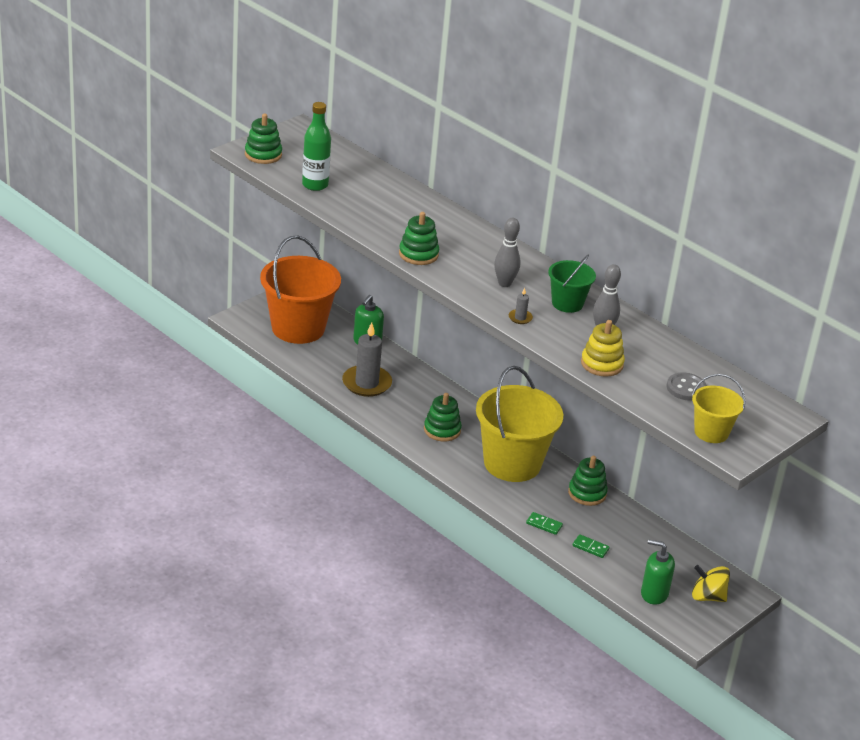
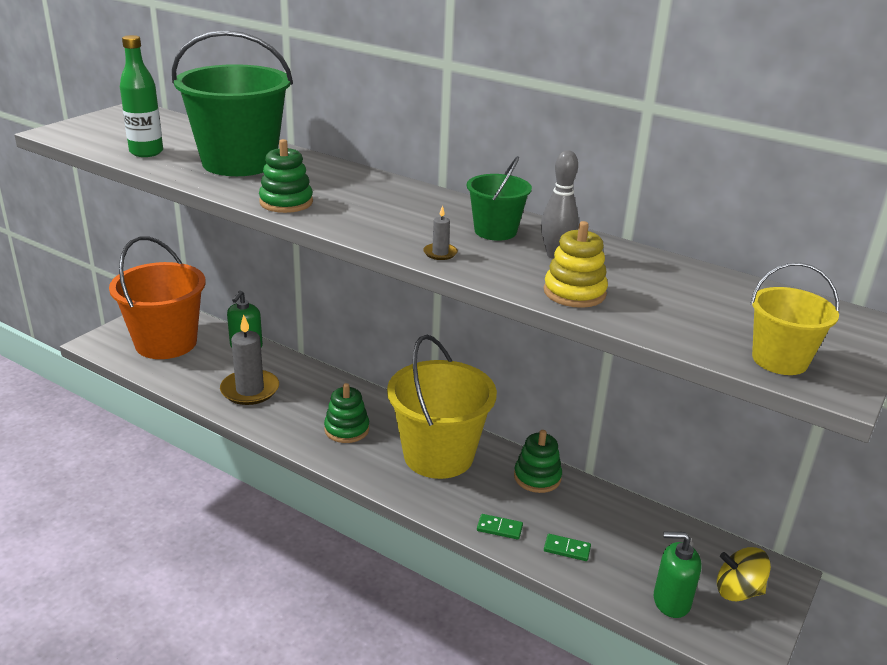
camera: 10 degrees left, 5 degrees down
green stacking toy [245,114,282,164] -> none
grey bowling pin [494,218,520,287] -> none
grey button [667,373,707,401] -> none
none -> green bucket [172,30,293,176]

